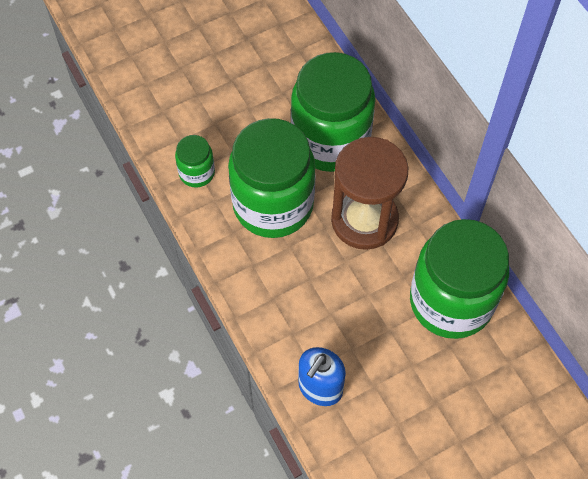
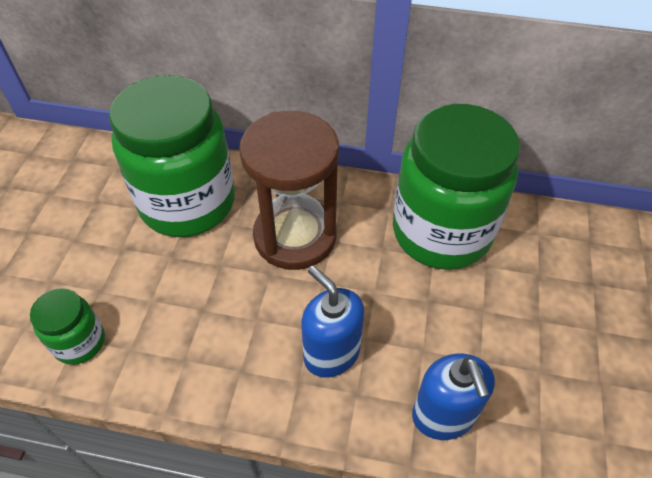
camera: 50 degrees left, 10 degrees down
green jar [228,118,315,238] -> none
none -> blue soap dispenser [301,266,364,378]

